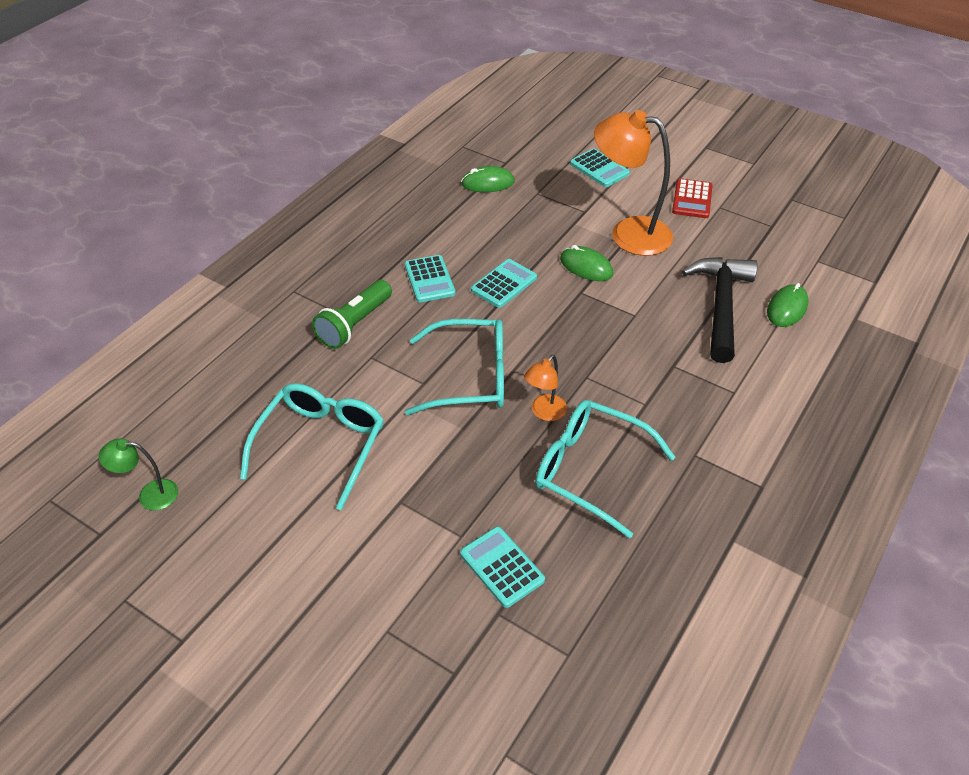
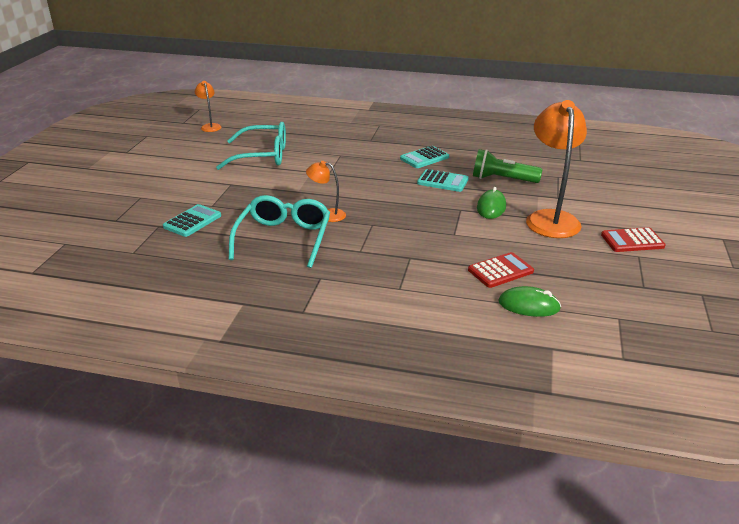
camera: 70 degrees right, 15 degrees down
green lamp [99,439,178,511] -> orange lamp [195,81,222,132]
green flashlight [312,280,392,349] -> green flashlight moved to [473,149,542,183]
turquoise glasses [405,319,504,415] -> none
green mouse [461,166,515,192] -> none
turquoise calculator [570,148,630,187] -> none
black hammer [682,257,757,363] -> red calculator [468,252,534,288]

